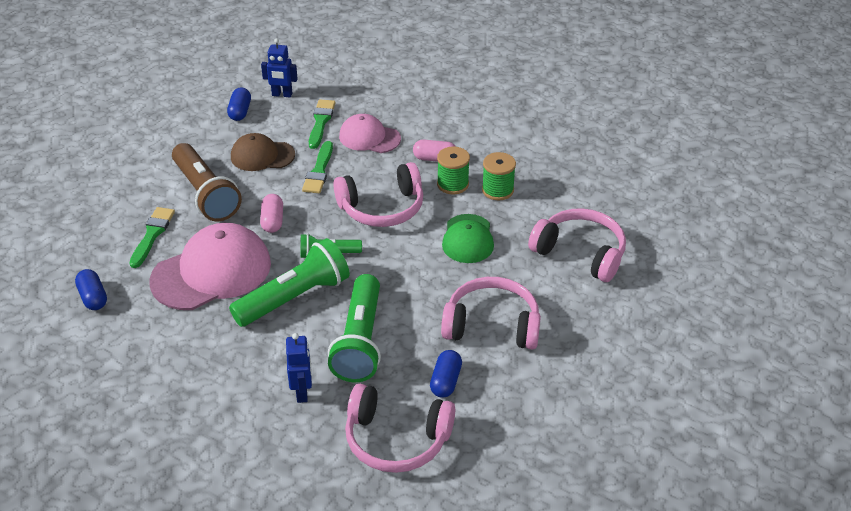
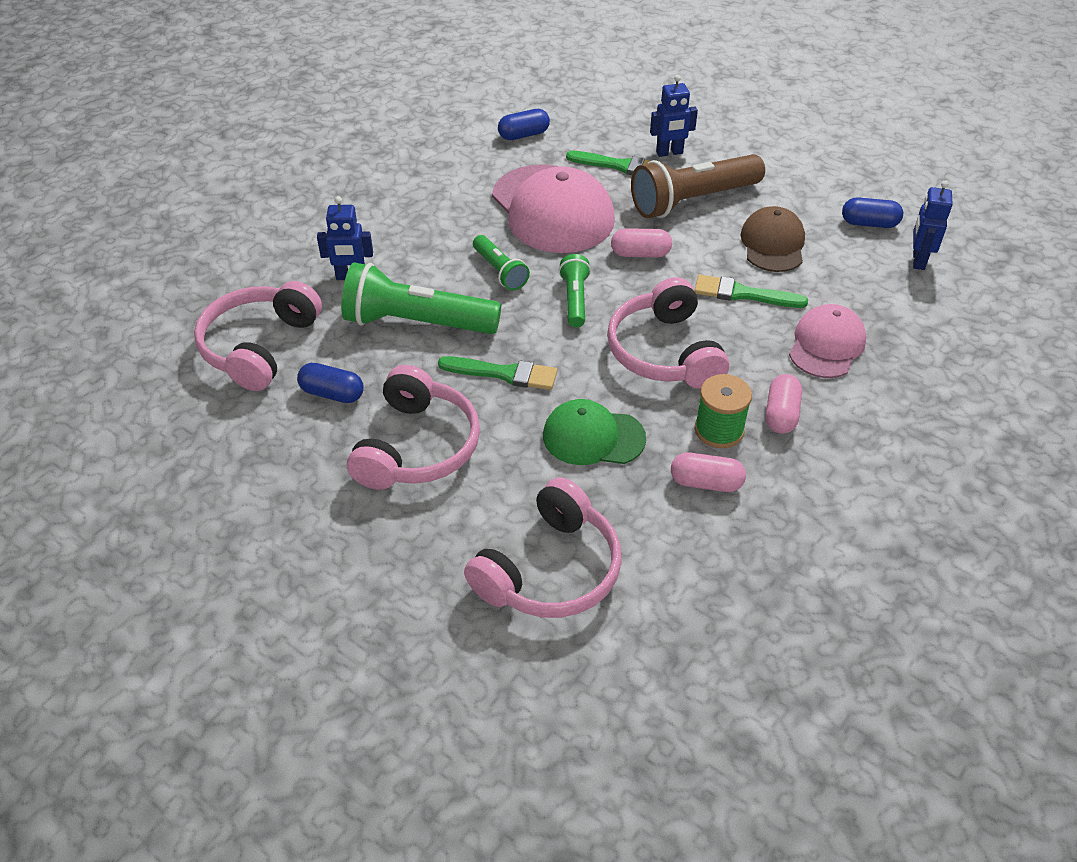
camera: 95 degrees right, 5 degrees up
green flashlight [229,238,350,327] -> green flashlight [473,235,530,291], size x0.53
green brush [309,99,336,149] -> green brush moved to [438,356,557,390]
green spool [482,152,516,200] -> pink capsule [671,452,746,492]
none -> blue robot [650,75,698,157]

